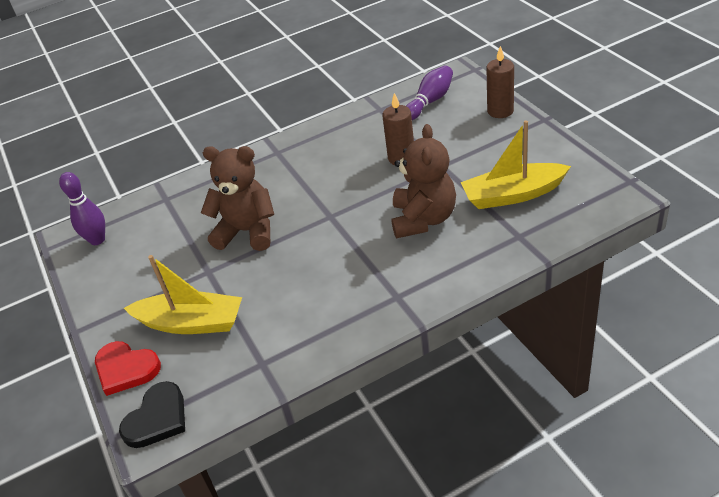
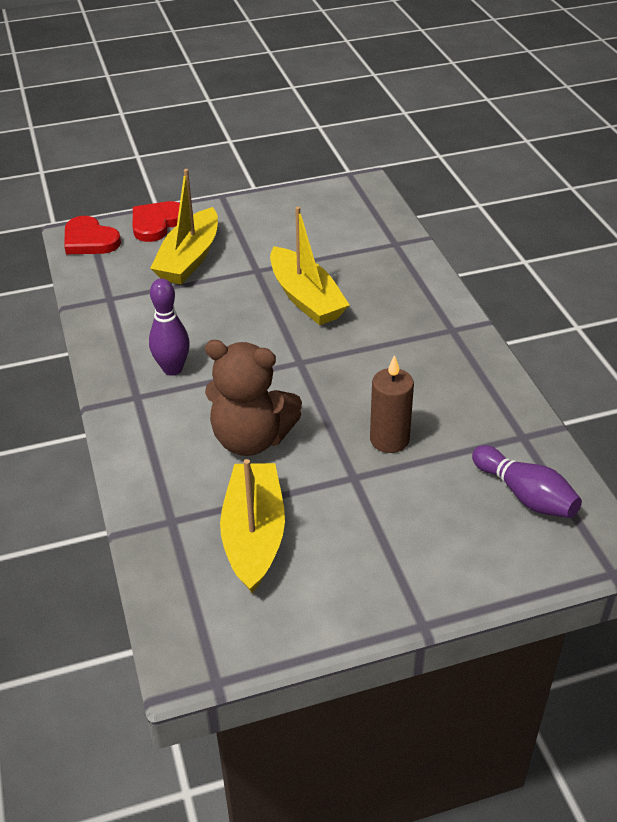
camera: 95 degrees right, 0 degrees up
purple bowling pin [59,172,105,245] -> purple bowling pin moved to [149,278,190,376]
black heart [119,381,185,448] -> red heart [64,216,121,254]
brown teddy bear [201,146,274,251] -> yellow boat [270,206,350,325]
brown candle [487,46,514,118] -> none

